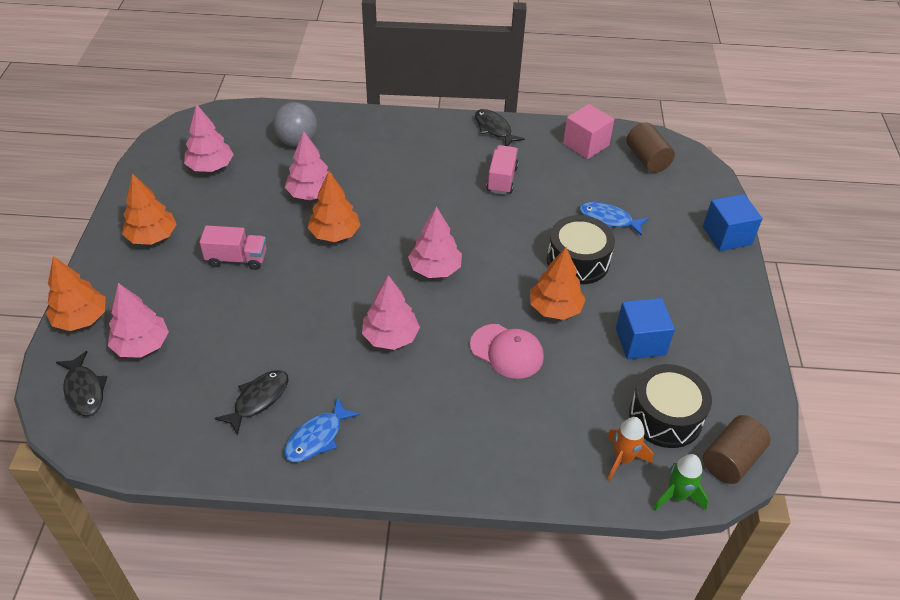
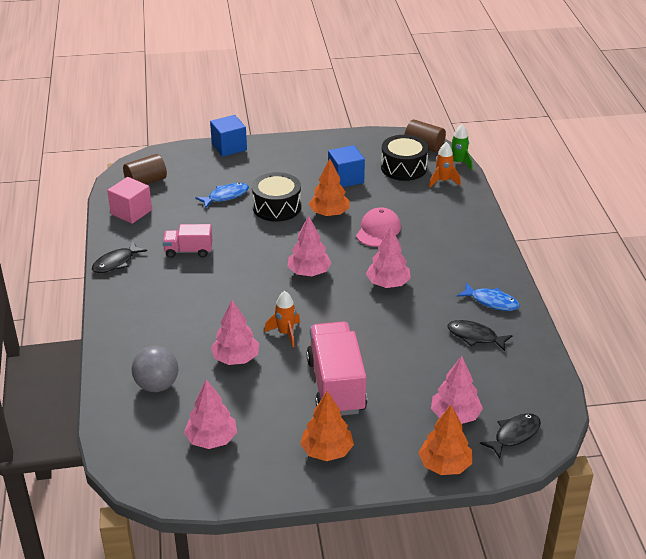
camera: 100 degrees left, 10 degrees down
pink truck [200,225,266,270] -> pink truck [306,322,367,416], size x1.83
orange tree [308,171,360,242] -> orange rocket [264,291,300,347]
blue fish [579,202,649,236] -> blue fish turned 135 degrees counterclockwise [195,183,249,209]

